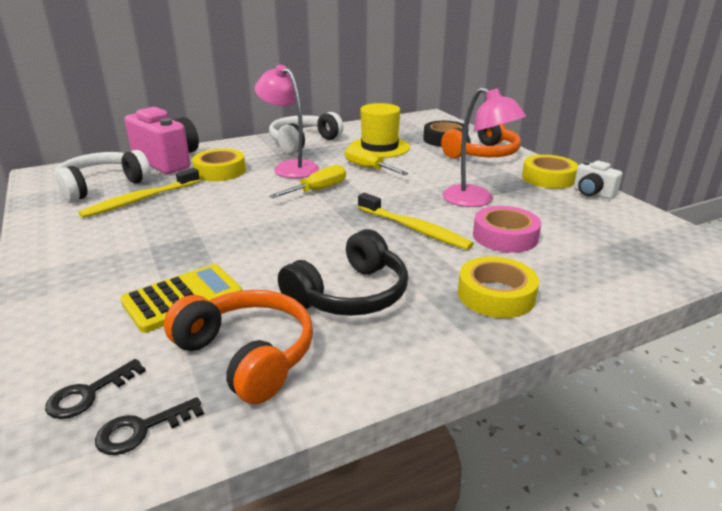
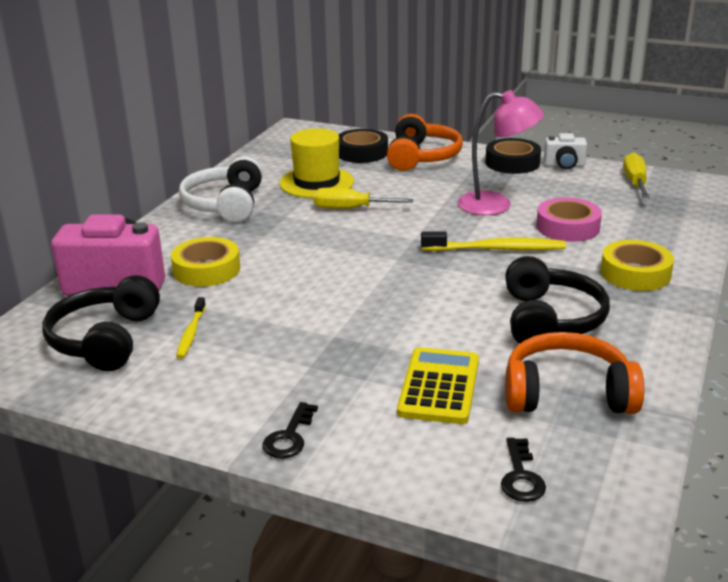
camera: 40 degrees left, 0 degrees up
white headphones [55,150,151,202] -> black headphones [42,275,160,371]
yellow toothbrush [78,168,200,218] -> yellow toothbrush [176,297,206,359], size x0.59
black key [95,397,204,455] -> black key moved to [263,402,318,458]
pink lamp [255,65,319,178] -> none
yellow screwdriver [269,165,346,198] -> yellow screwdriver moved to [623,152,650,198]
yellow tape [522,155,578,189] -> black tape [485,138,541,174]

